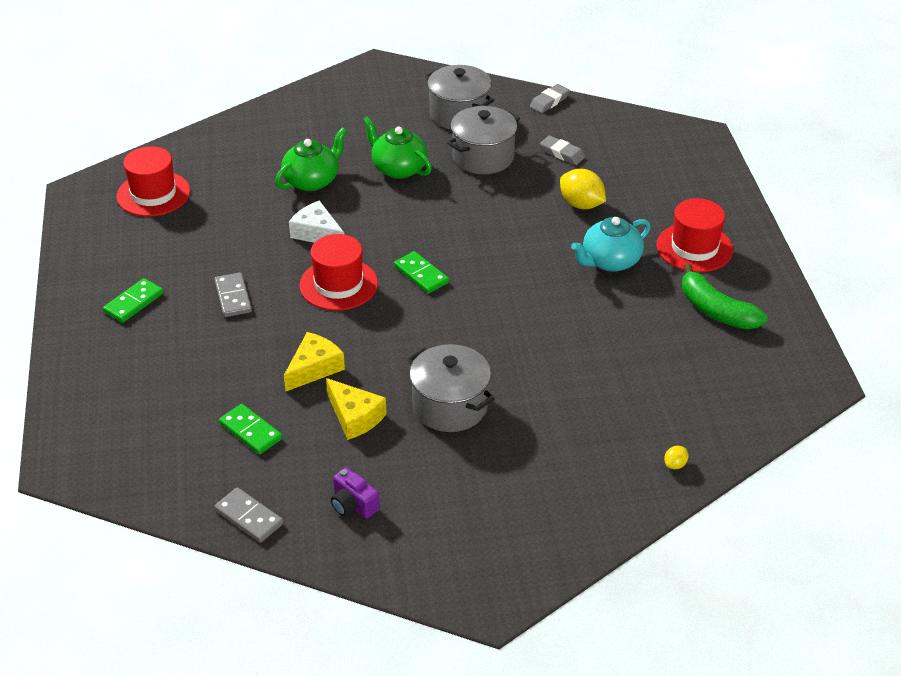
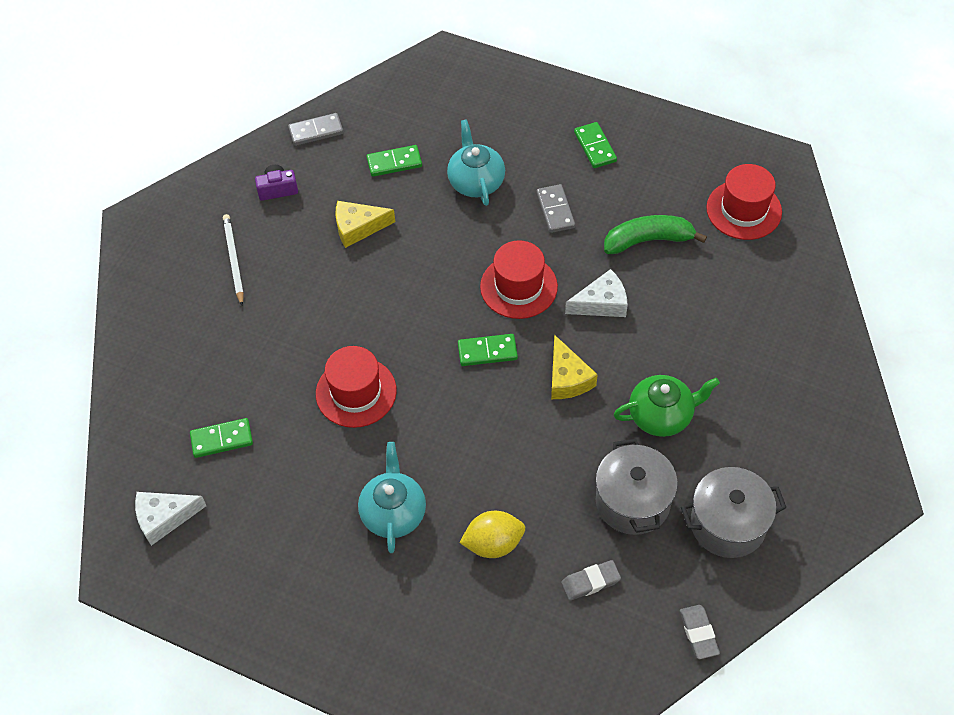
camera: 125 degrees right, 15 degrees up
grey domino [214,272,252,317] -> grey domino turned 60 degrees clockwise [536,184,575,233]
green teapot [275,127,347,191] -> none
yellow cheese [284,332,345,391] -> yellow cheese moved to [551,334,598,399]
grey pot [407,344,495,432] -> none
red hat [657,198,733,272] -> red hat moved to [316,346,397,428]
yellow lemon [664,446,688,469] -> none
green banana [682,264,768,330] -> green banana moved to [604,215,707,254]
none -> white cheese [135,492,206,546]
none -> green domino [190,418,253,458]
none -> white pencil [223,214,244,306]
none -> turquoise teapot [447,119,505,206]

